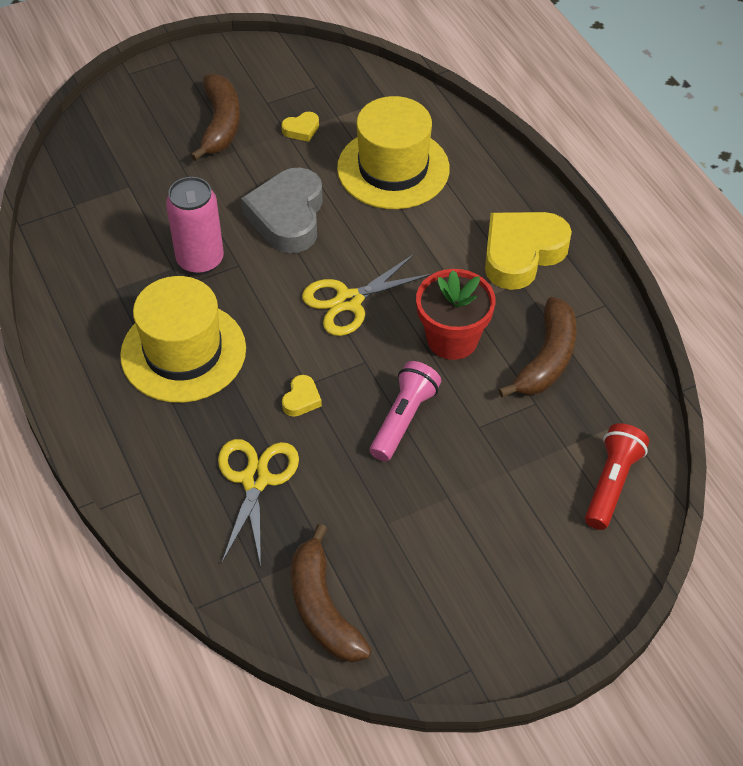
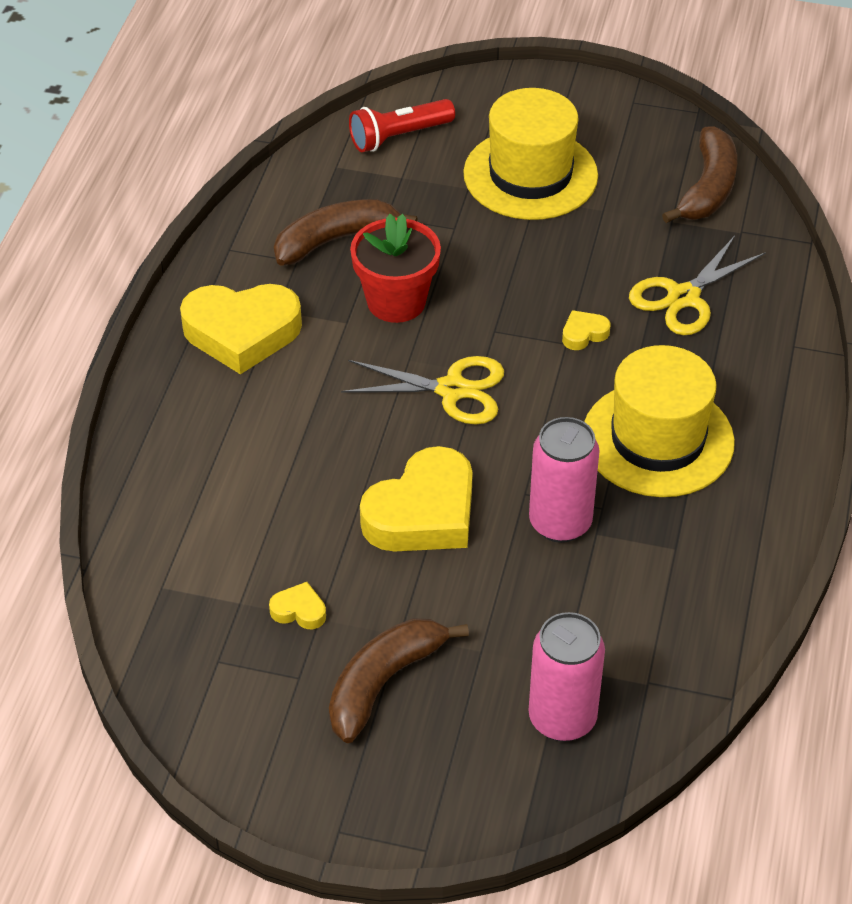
camera: 140 degrees left, 5 degrees down
grey heart [241,167,323,253] -> yellow heart [360,446,473,552]
yellow hat [337,96,450,209] -> yellow hat moved to [463,88,598,220]
pink flashlight [370,361,441,461] -> none
none -> pink can [529,612,605,742]

